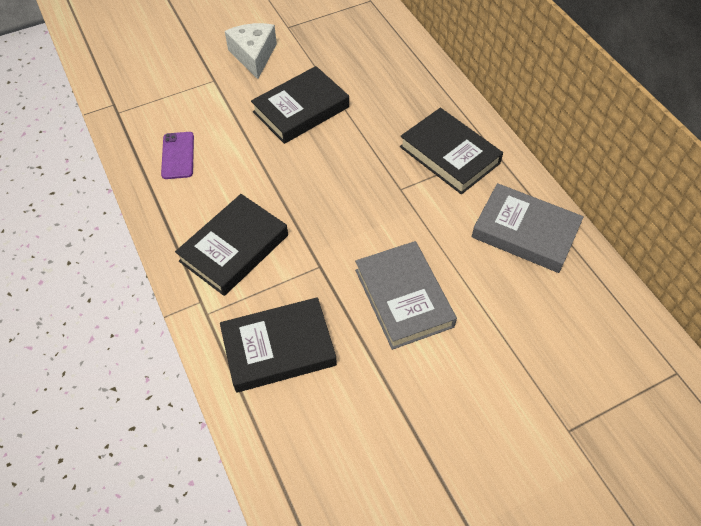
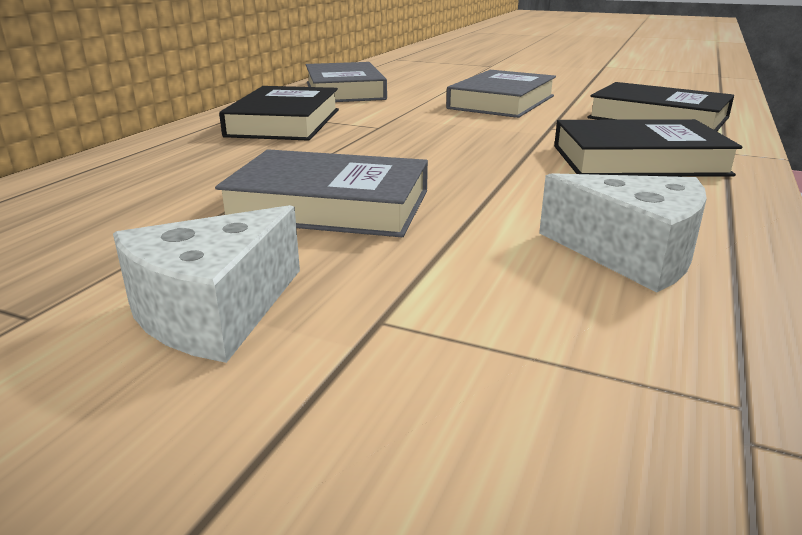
camera: 130 degrees left, 30 degrees down
purple phone [161,132,194,179] -> white cheese [539,173,707,292]
black book [251,66,349,144] -> grey book [215,149,428,237]

